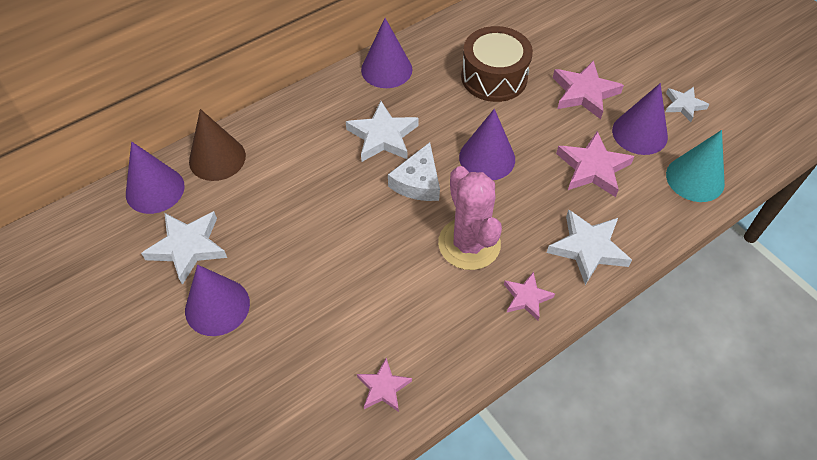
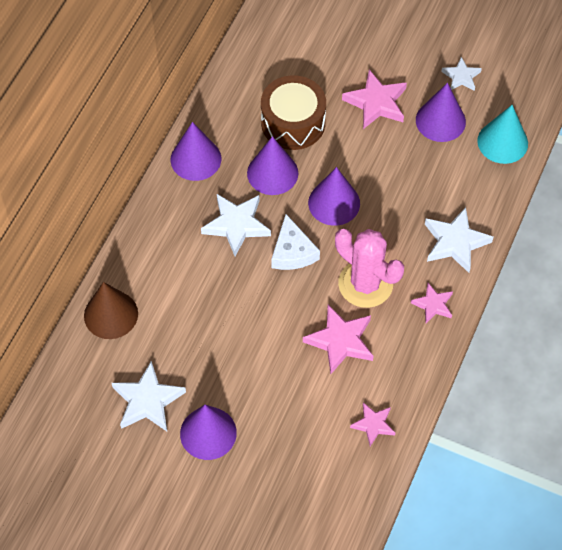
camera: 30 degrees left, 5 degrees up
purple cone [126,142,185,214] -> purple cone moved to [247,136,298,195]
pink star [556,131,634,197] -> pink star moved to [303,305,374,374]

